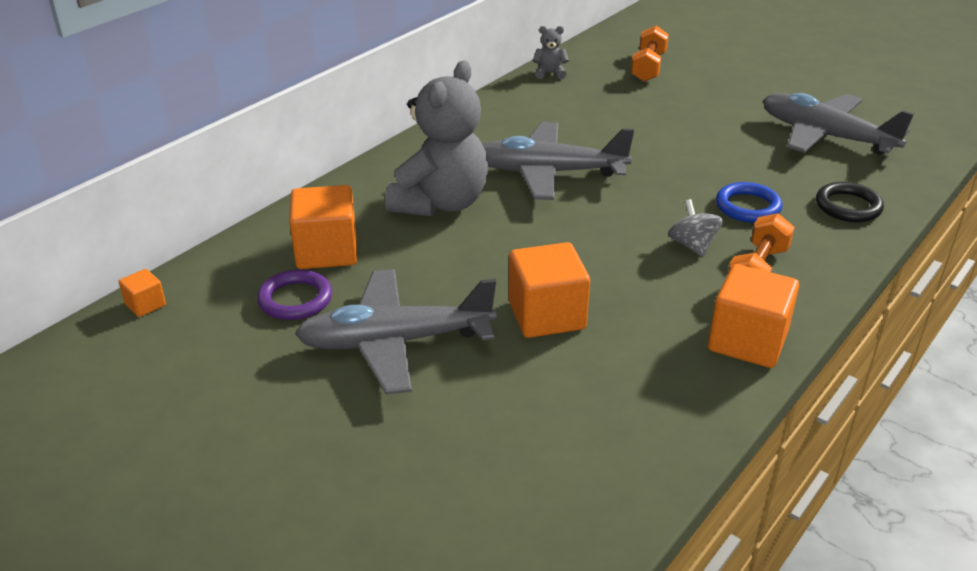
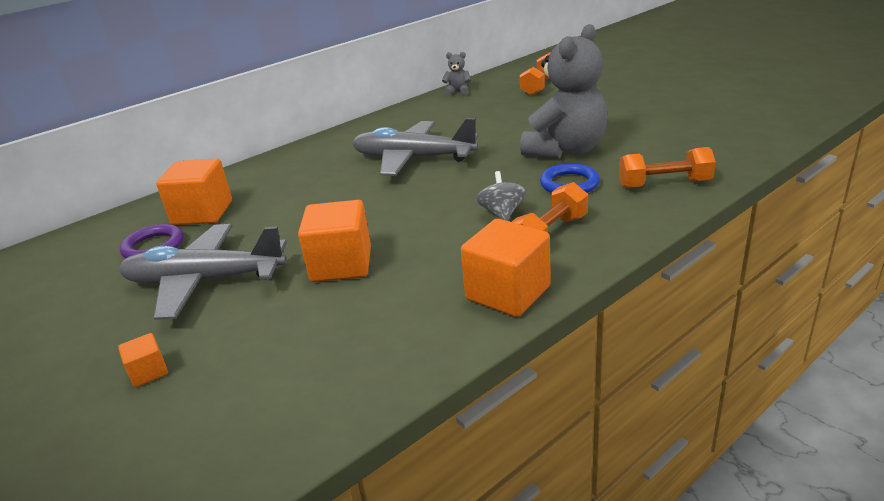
camera: 15 degrees right, 5 degrees down
orange cube [119,269,166,317] -> orange cube moved to [118,333,168,387]
grey teddy bear [385,60,488,217] -> grey teddy bear moved to [520,24,607,159]
grey plane [763,93,914,155] -> none
black ring [816,182,884,222] -> orange dumbbell [619,147,716,188]

